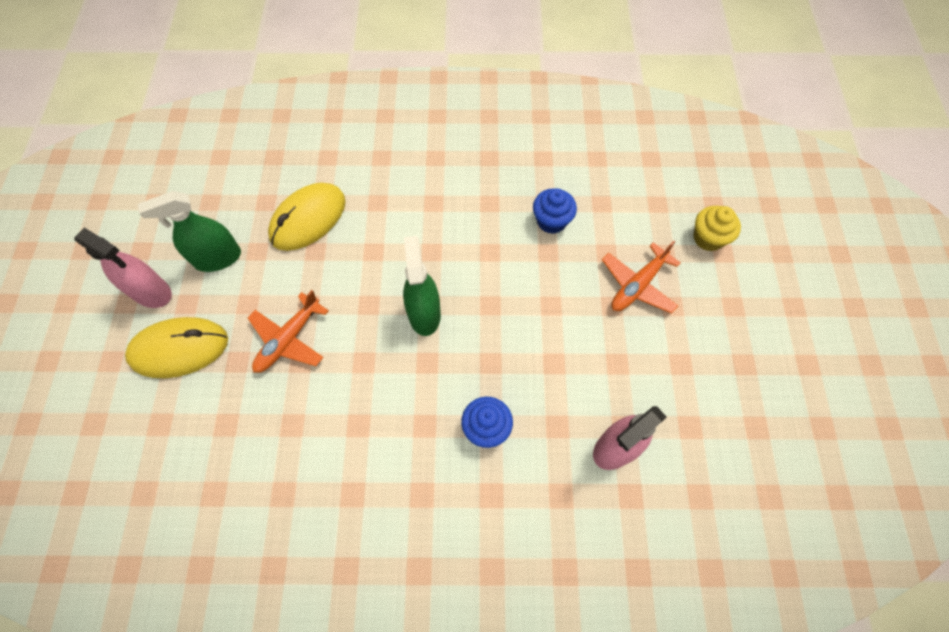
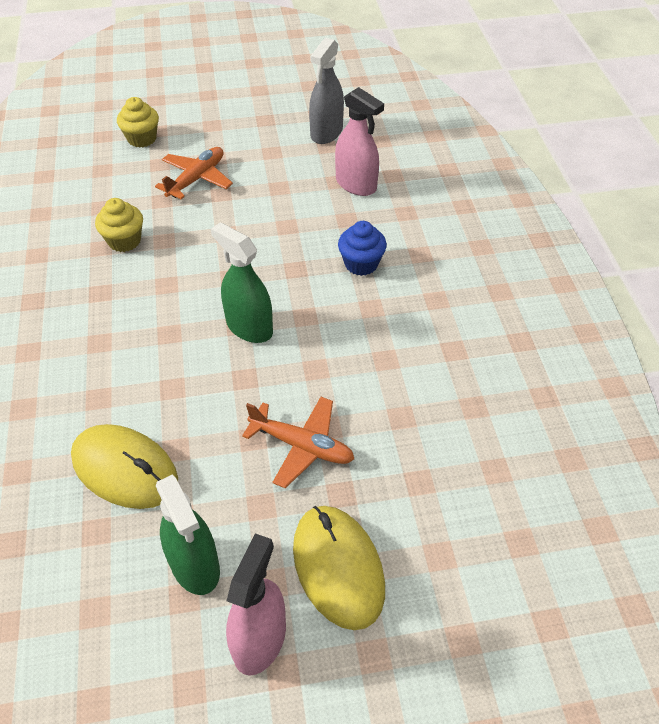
camera: 100 degrees left, 15 degrees down
green spray bottle [403,236,441,336] -> green spray bottle turned 60 degrees clockwise [211,222,273,343]
blue cupcake [533,188,577,234] -> yellow cupcake [95,198,143,252]
orange plane [602,241,681,314] -> orange plane turned 90 degrees counterclockwise [155,147,233,199]
none -> grey spray bottle [309,38,344,144]

